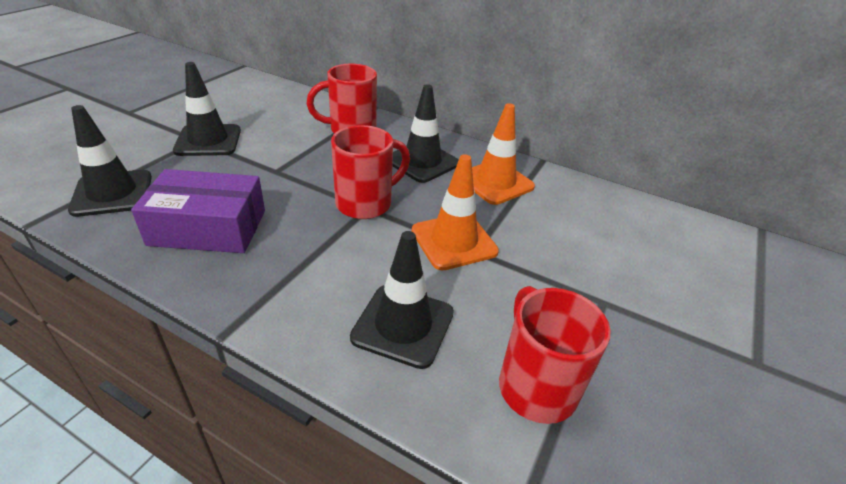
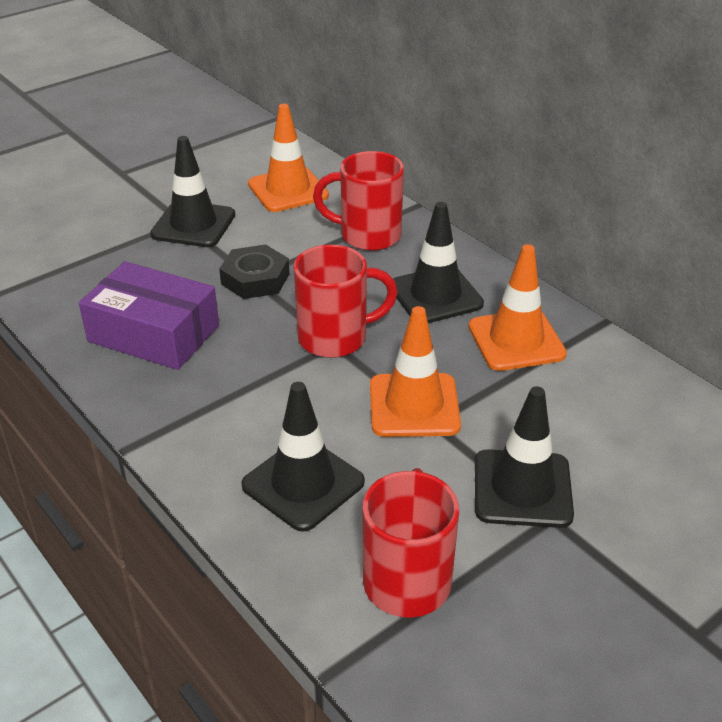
camera: 25 degrees right, 0 degrees up
black traffic cone [68,105,152,217] -> black traffic cone moved to [475,386,574,528]
none -> black nut [219,245,290,299]
none -> orange traffic cone [248,104,329,212]

